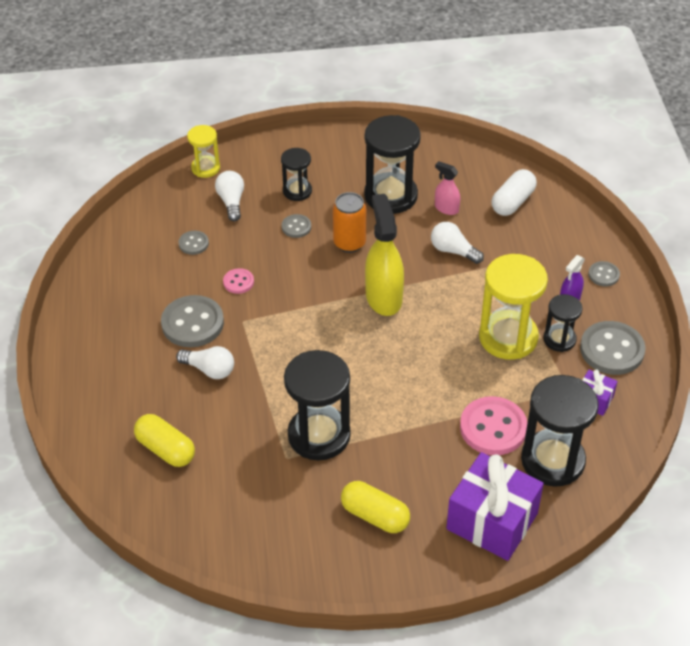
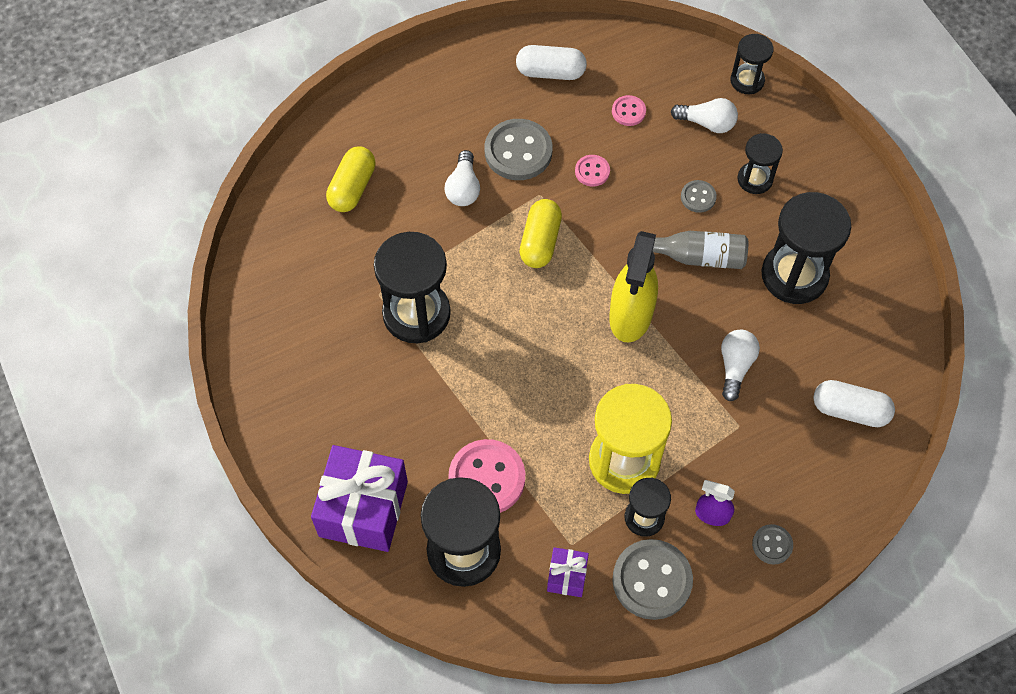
camera: 70 degrees right, 15 degrees up
grey button [178,231,209,255] -> pink button [612,95,646,126]
yellow hourglass [187,125,220,178] -> black hourglass [730,34,774,94]
white light bulb [215,171,244,221] -> white light bulb turned 45 degrees clockwise [671,98,738,133]
orange can [333,192,366,253] -> grey bottle [653,231,748,269]
yellow capsule [341,481,410,533] -> yellow capsule moved to [519,199,562,268]
yellow spray bottle [365,194,404,316] -> yellow spray bottle turned 135 degrees clockwise [609,231,658,342]
pink spray bottle [435,161,460,215] -> none
none -> white capsule [516,45,587,80]

